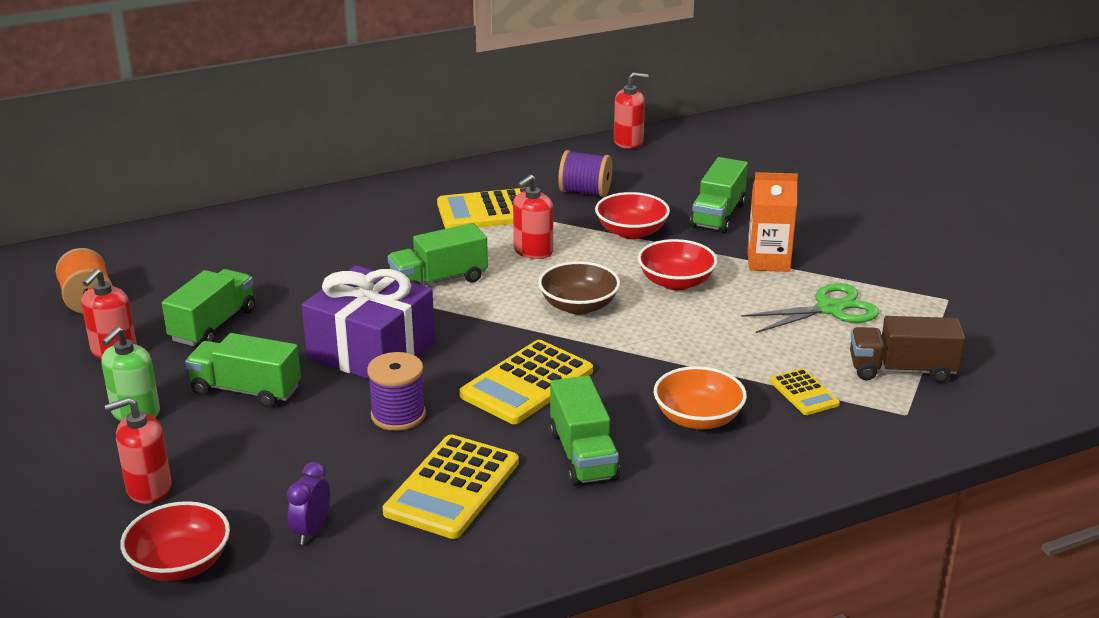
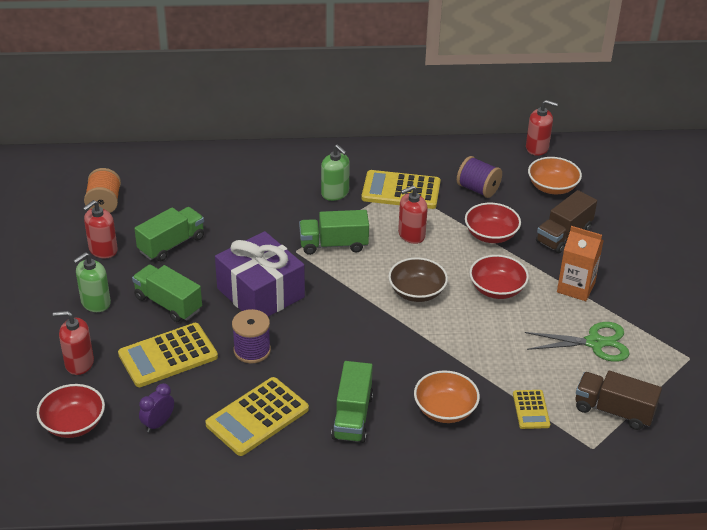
camera: 20 degrees right, 10 degrees up
yellow calculator [459,340,593,424] -> yellow calculator moved to [118,323,218,387]
green truck [690,157,748,233] -> brown truck [536,190,597,253]
none -> green soap dispenser [321,144,350,201]
none -> orange bowl [528,157,582,194]

